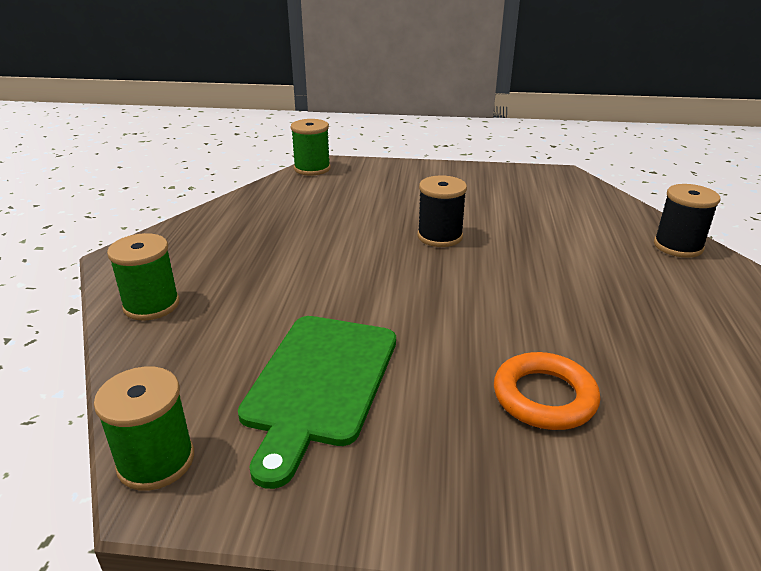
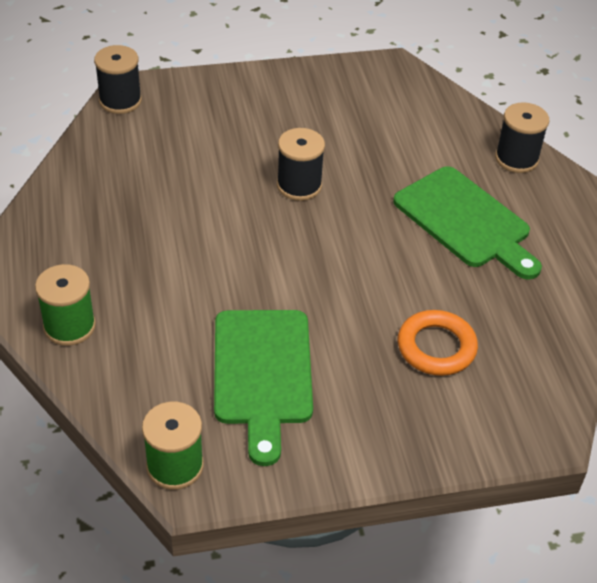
camera: 20 degrees left, 15 degrees up
green spool [291,119,331,175] -> black spool [94,45,142,114]
none -> green cutting board [393,166,542,280]

